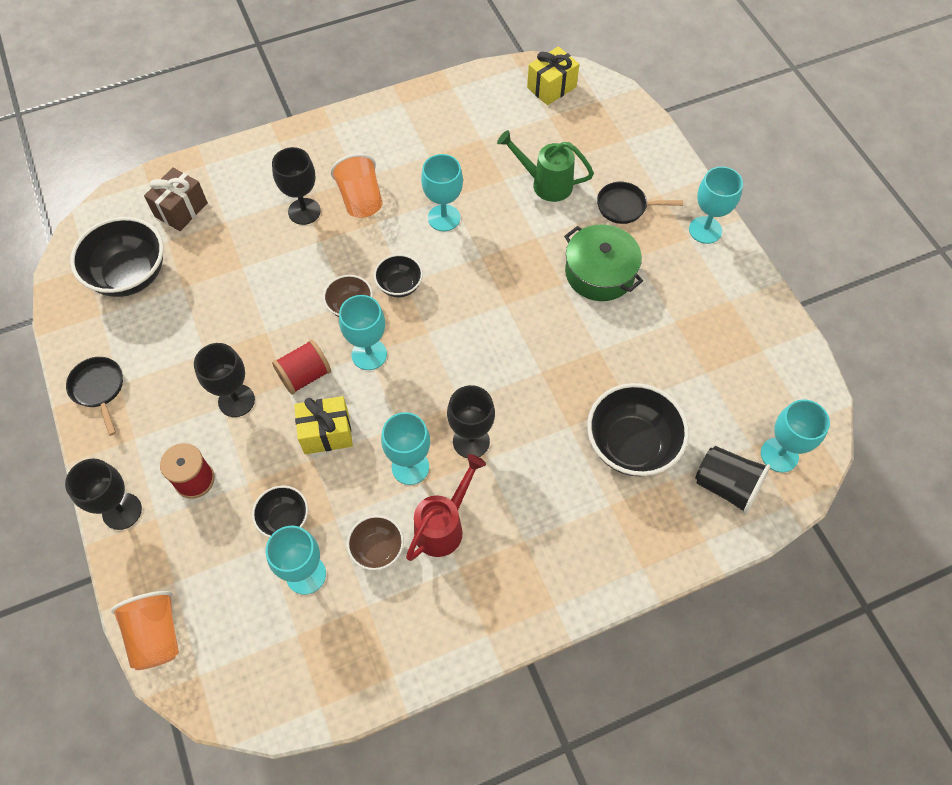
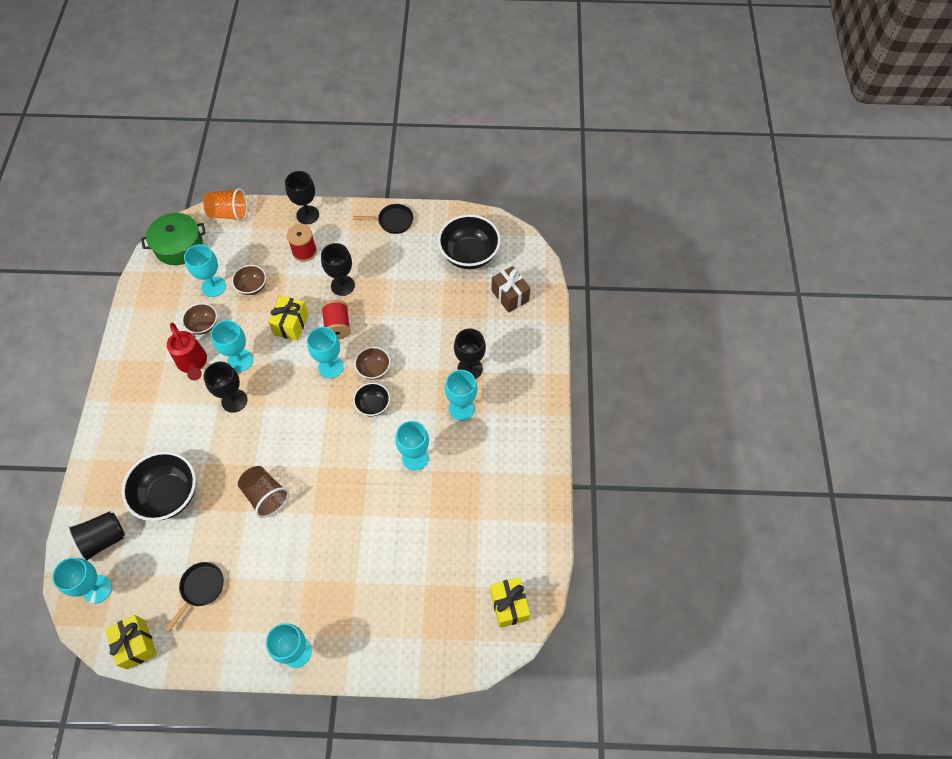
camera: 115 degrees right, 0 degrees up
black bowl [252,485,308,538] -> brown bowl [232,265,266,295]
orange cup [331,154,383,218] -> turquoise goblet [445,370,477,421]
green watering can [497,130,594,202] -> none
green pot [564,224,643,301] -> green pot moved to [141,213,206,265]
black pan [597,182,683,224] -> black pan moved to [165,562,224,632]
none -> yellow gift [105,615,157,670]
none -> brown cup [238,466,289,518]

